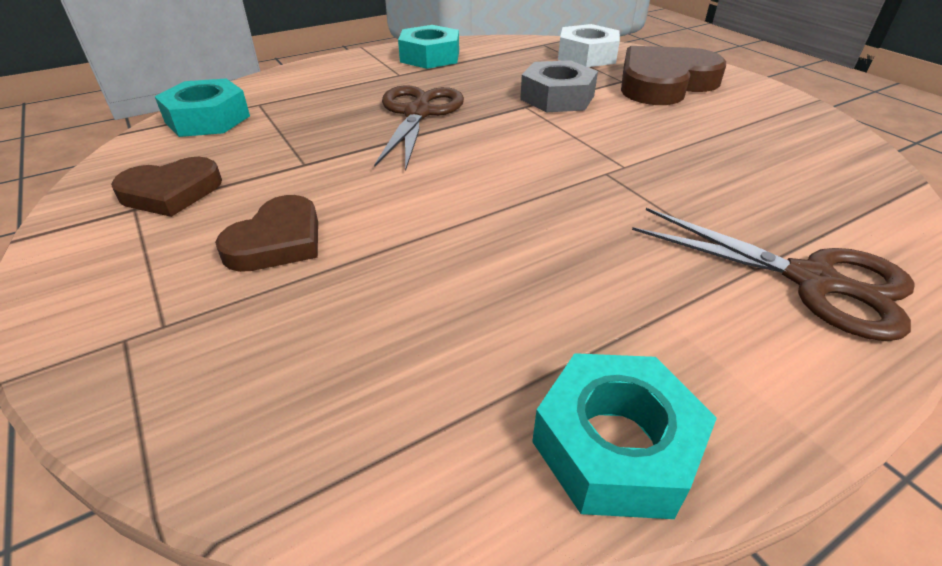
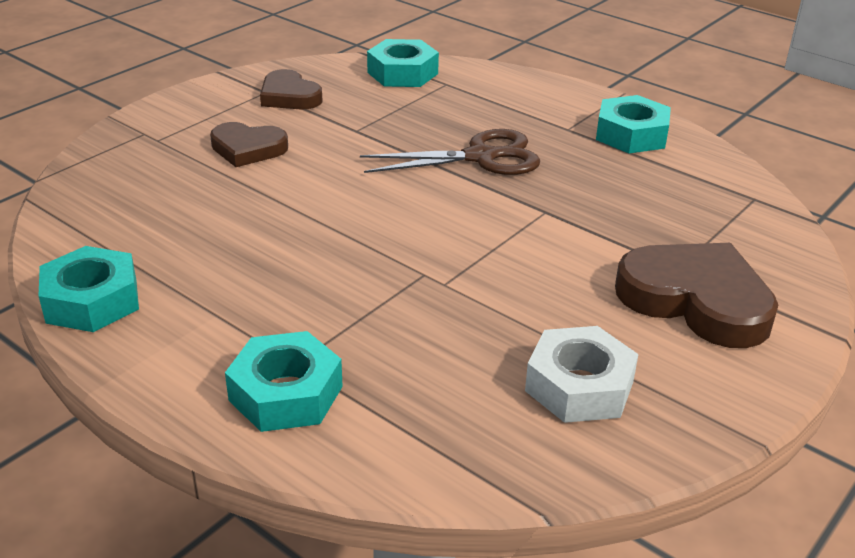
camera: 70 degrees right, 5 degrees down
grey nut [520,60,598,112] -> none
white nut [558,24,620,67] -> white nut moved to [525,326,639,423]
brown scissors [632,208,915,341] -> turquoise nut [225,331,343,432]

